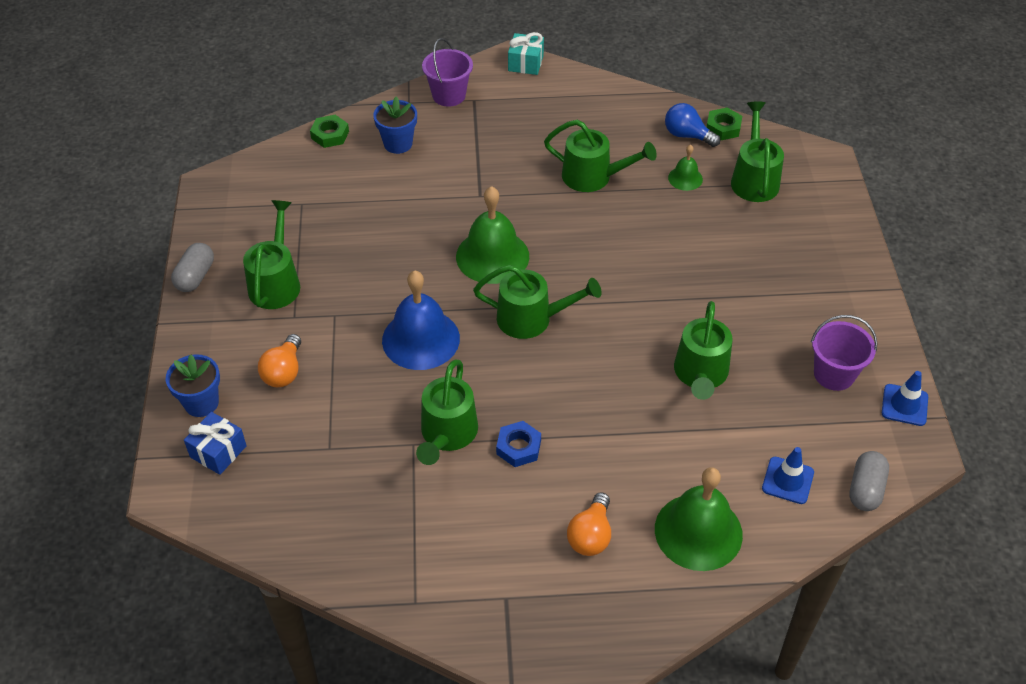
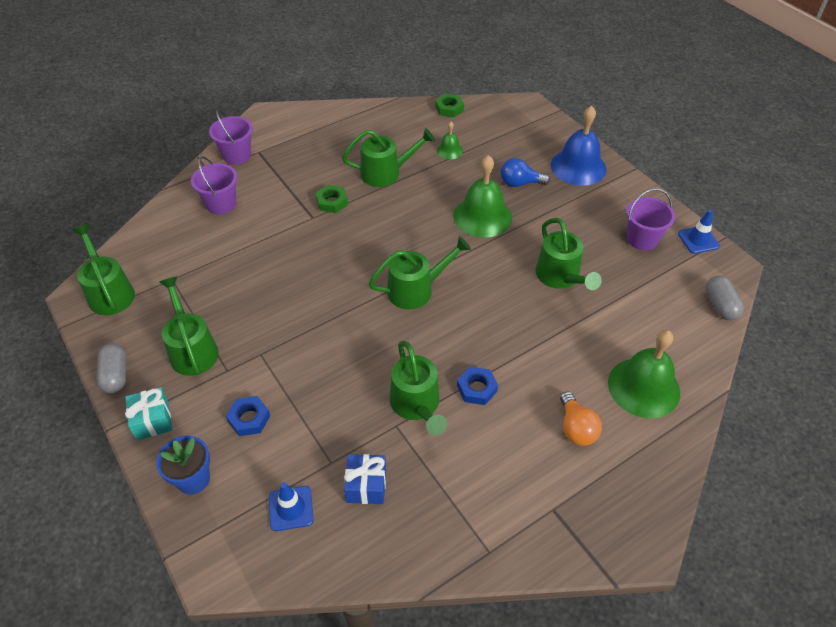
camera: 30 degrees left, 0 degrees up
blue gift [184,412,247,475] -> blue gift moved to [344,454,386,504]
orange light bulb [258,334,301,387] -> blue nut [226,396,270,436]
green nut [310,115,349,148] -> green nut moved to [316,185,348,213]
blue flower pot [373,96,417,154] -> purple bucket [191,156,237,214]
blue bell [382,270,460,370] -> blue bell moved to [551,106,606,186]
green bell [456,186,529,284] -> green bell moved to [453,155,512,238]
turquoise gift [508,32,544,75] -> turquoise gift moved to [125,387,172,440]
blue light bulb [665,103,720,147] -> blue light bulb moved to [500,158,550,187]
green watering can [731,101,784,202] -> green watering can moved to [72,224,135,315]
blue traffic cone [762,447,814,504] -> blue traffic cone moved to [269,482,314,531]

